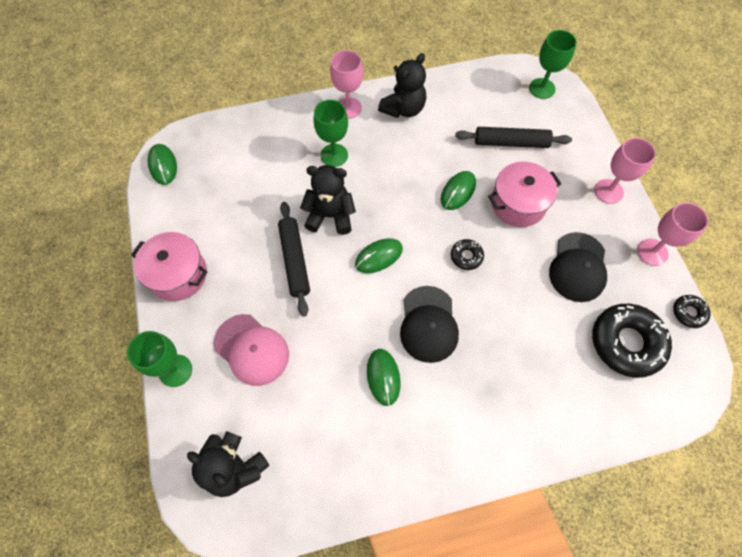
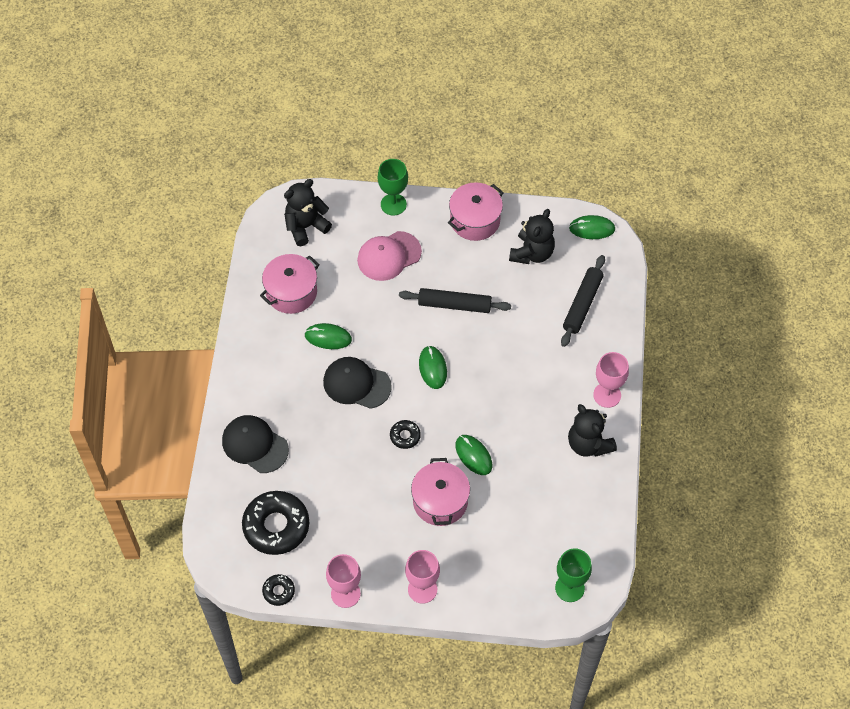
camera: 110 degrees right, 5 degrees down
black teddy bear [300,165,356,235] -> black teddy bear moved to [509,209,555,264]
green goblet [313,100,348,167] -> none
black rolling pin [455,127,572,148] -> black rolling pin moved to [561,255,605,347]
black cap [549,232,607,302] -> black cap moved to [222,415,289,473]
none -> pink pot [260,254,320,314]

